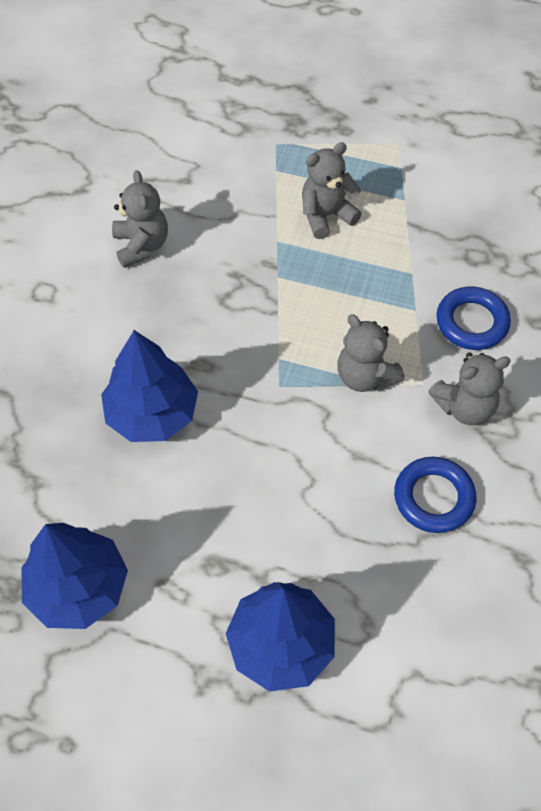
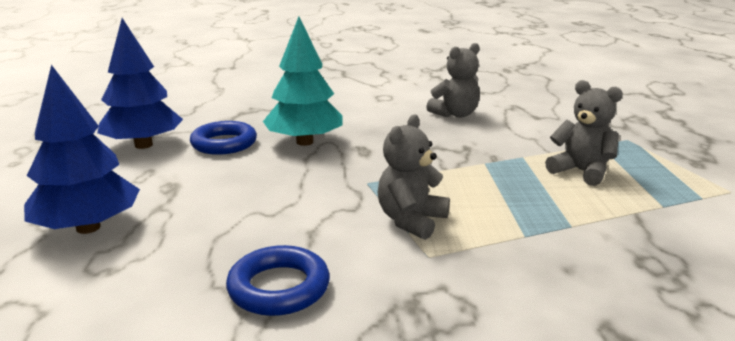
camera: 70 degrees right, 35 degrees down
blue tree [101,330,198,442] -> turquoise tree [263,17,342,146]
grey teddy bear [428,352,511,425] -> none
blue ring [436,287,511,350] -> blue ring moved to [190,121,257,155]

